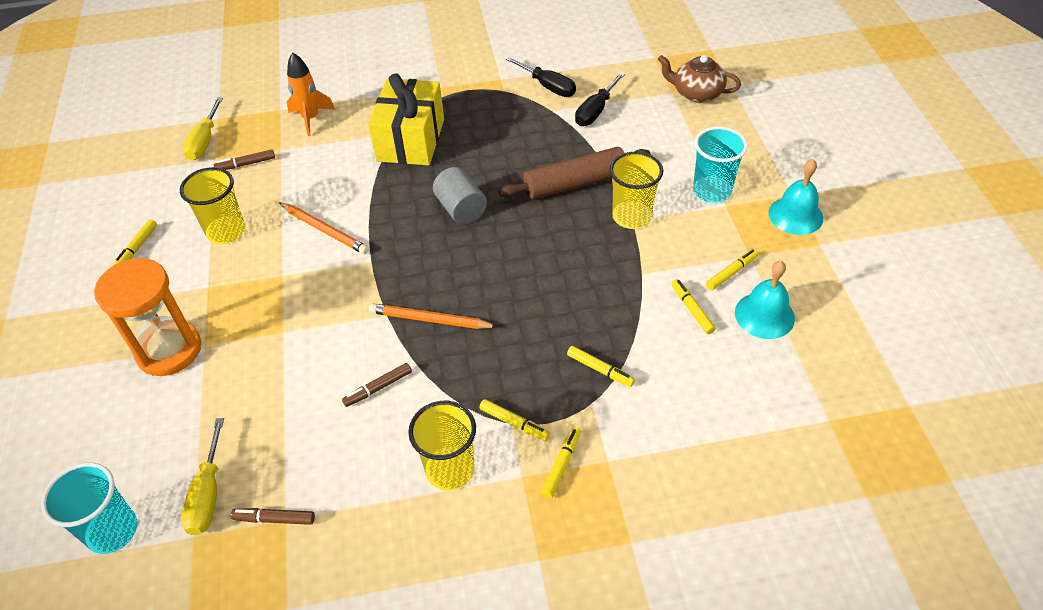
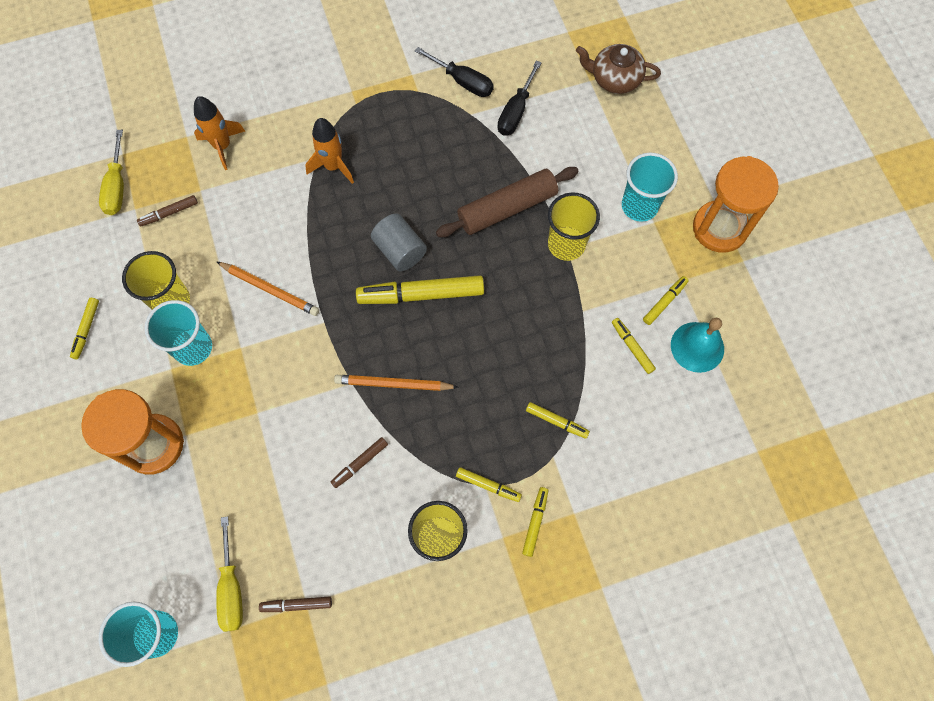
camera: 10 degrees left, 20 degrees up
yellow gift [368,73,444,166] -> orange rocket [305,118,354,184]
turquoise bell [769,159,823,235] -> orange hourglass [693,156,779,253]
none -> turquoise cup [144,300,212,366]
none -> yellow marker [356,275,484,304]

